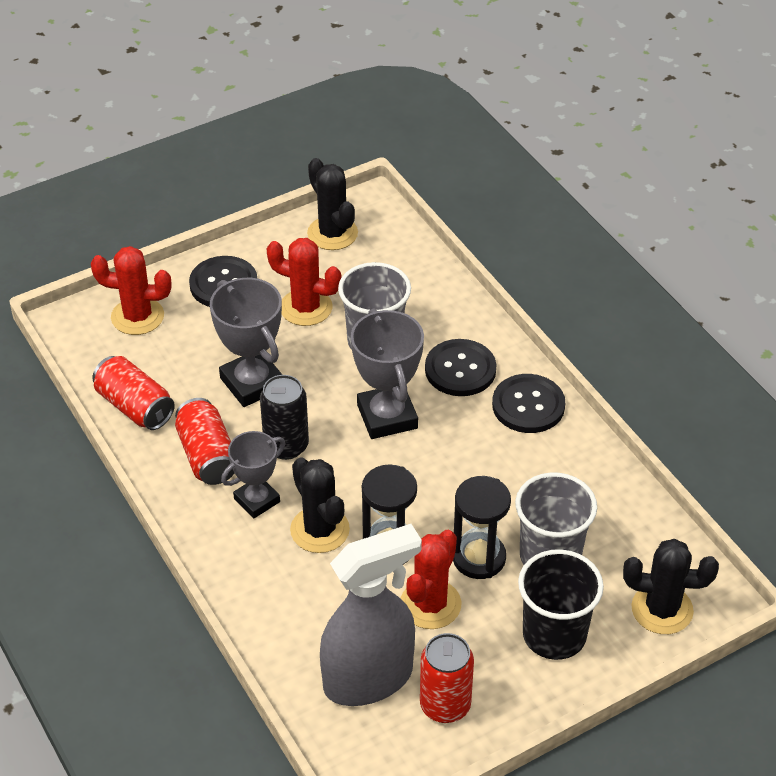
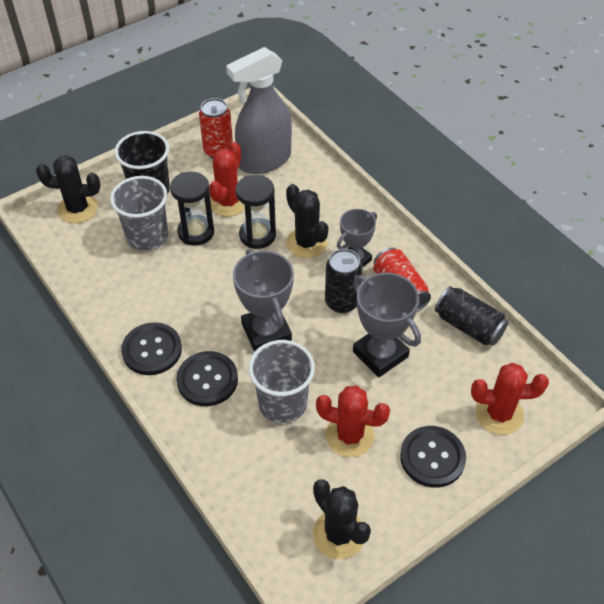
camera: 175 degrees right, 5 degrees up
red can [92,356,175,430] -> black can [435,286,508,346]

